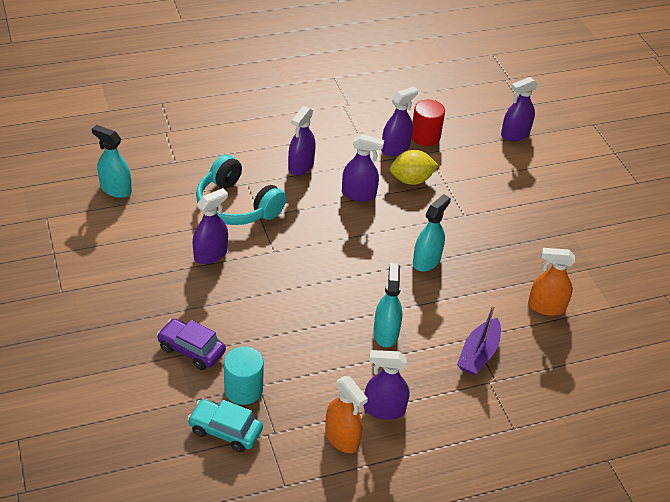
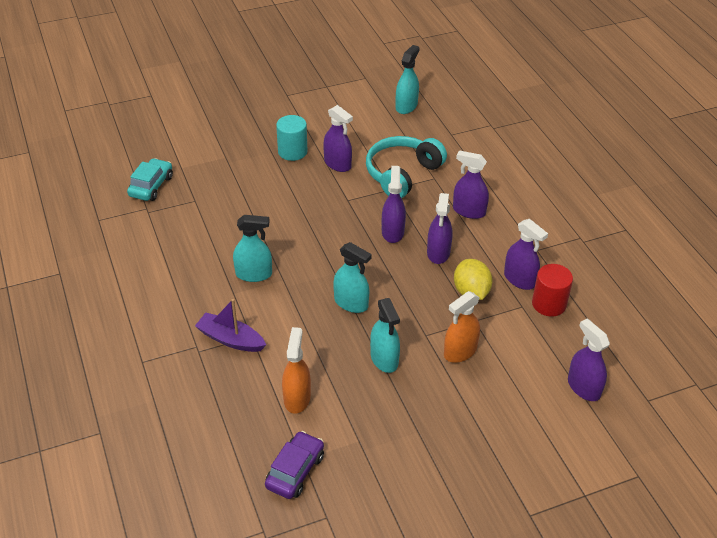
camera: 90 degrees right, 0 degrees up
purple car [157,319,226,370] -> purple car moved to [265,431,324,499]
turquoise cylinder [224,346,264,405] -> turquoise cylinder moved to [276,115,308,161]
orange spray bottle [325,376,368,453] -> orange spray bottle moved to [444,291,480,363]
purple spray bottle [364,350,409,420] -> purple spray bottle moved to [382,166,406,243]
none -> turquoise spray bottle [370,298,400,373]

